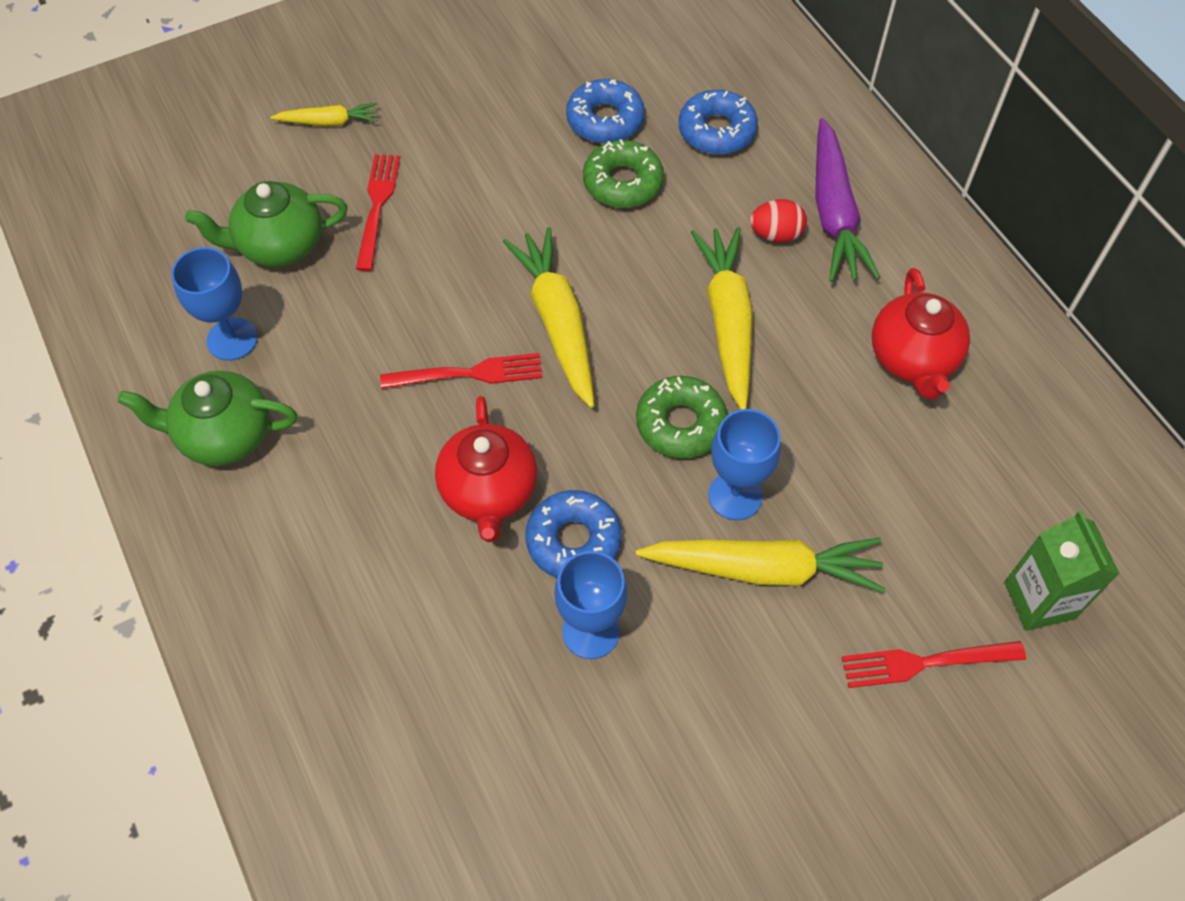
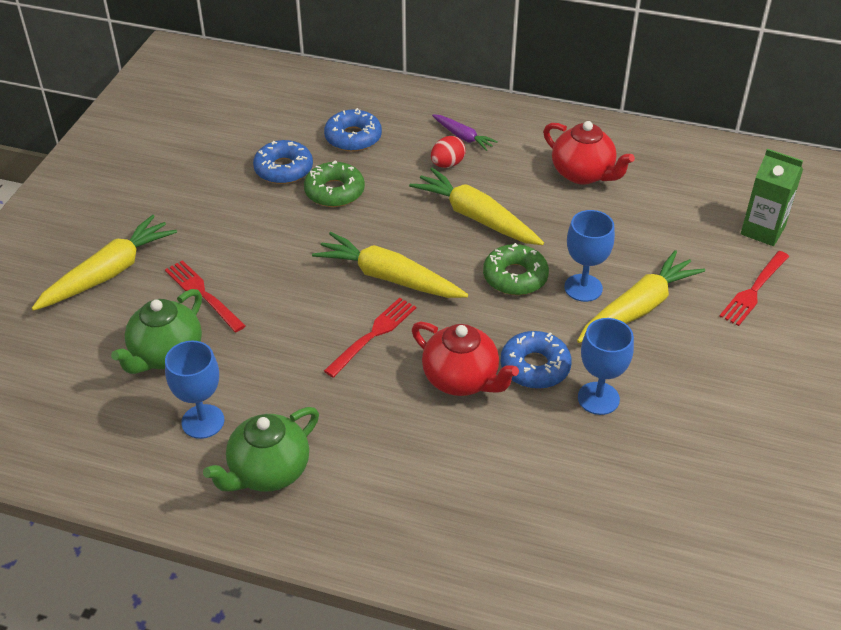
camera: 45 degrees left, 15 degrees down
yellow carrot [270,103,378,126] -> yellow carrot [32,215,177,311], size x1.86
purple carrot [815,118,881,282] -> purple carrot [432,114,498,151], size x0.54

